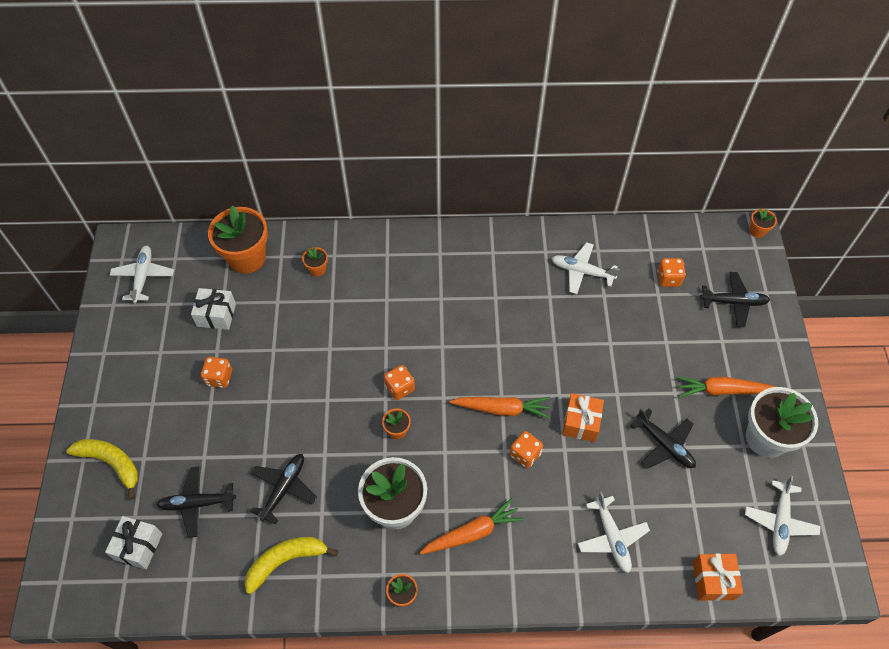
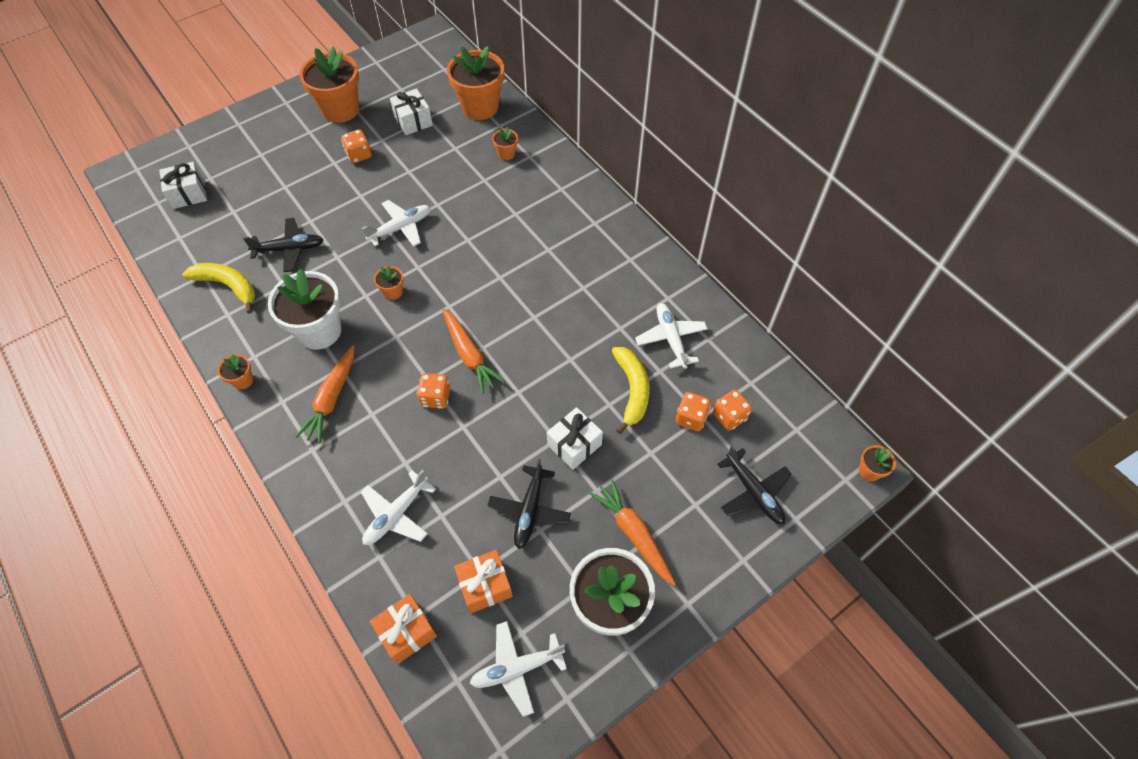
camera: 55 degrees right, 0 degrees up
yellow banana [66,439,138,499] -> yellow banana moved to [612,347,650,434]
white plane [110,246,174,303] -> white plane moved to [362,200,431,247]
black plane [157,466,236,538] -> none
orange dice [384,365,415,400] -> orange dice moved to [676,392,711,431]
orange carrot [420,498,523,555] -> orange carrot turned 75 degrees clockwise [295,345,354,444]
orange gift [562,393,604,442] -> orange gift moved to [454,550,513,613]
none -> orange flower pot [300,47,359,123]
none -> white gift [547,407,603,470]

